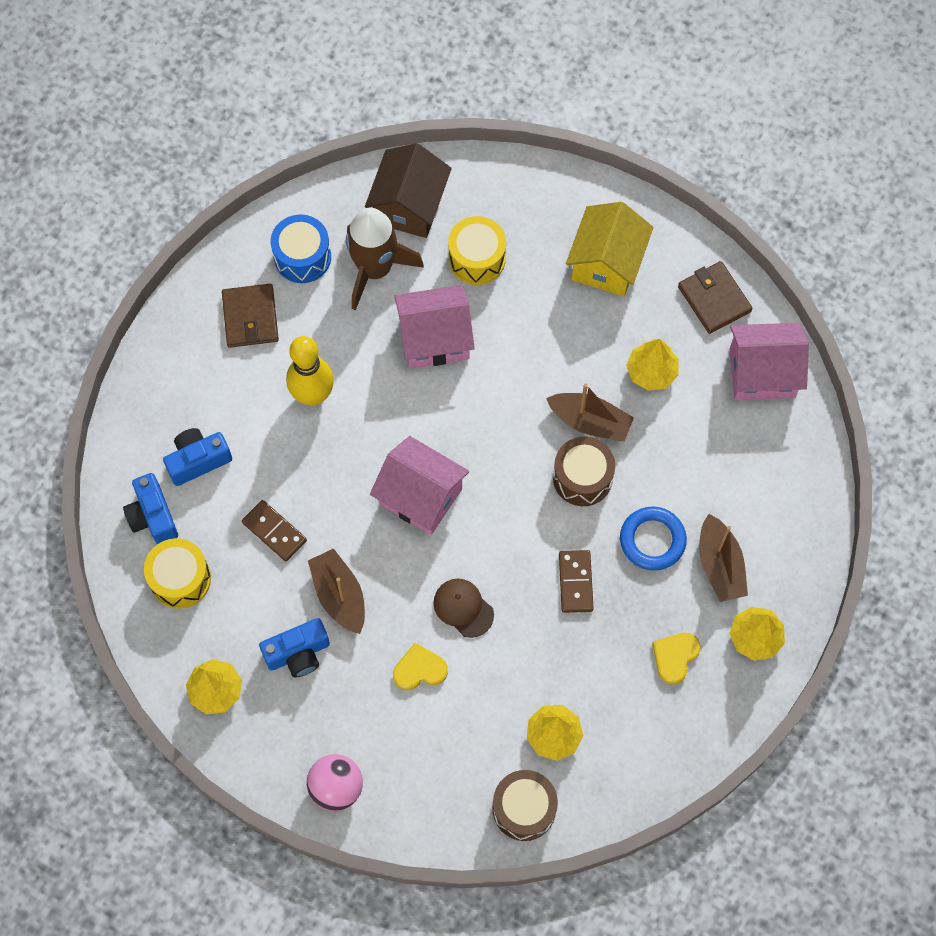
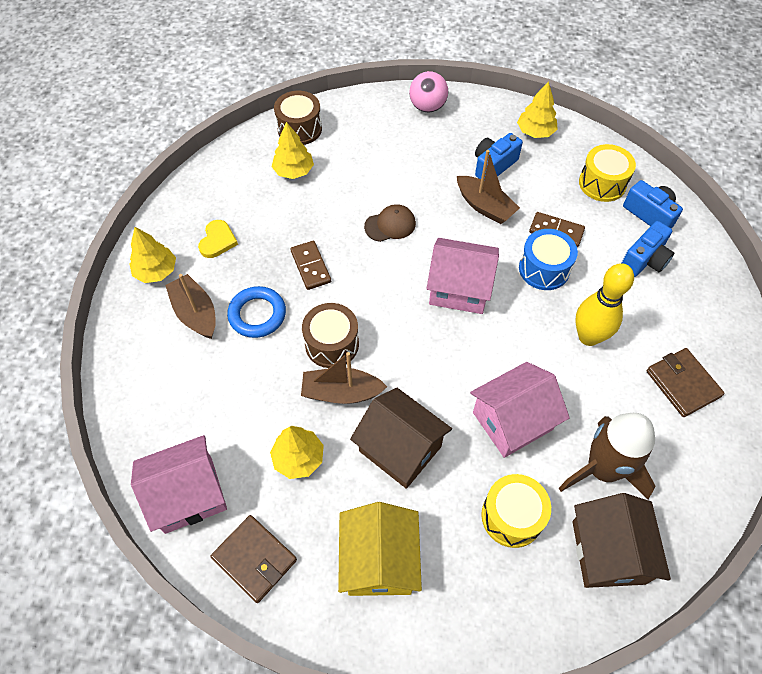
camera: 160 degrees right, 10 degrees down
blue drum [271,215,331,283] -> blue drum moved to [519,229,578,290]
yellow heart [393,643,448,690] -> none
brown cap [433,579,494,638] -> brown cap turned 45 degrees counterclockwise [364,204,416,242]
none -> brown house [350,388,452,489]

